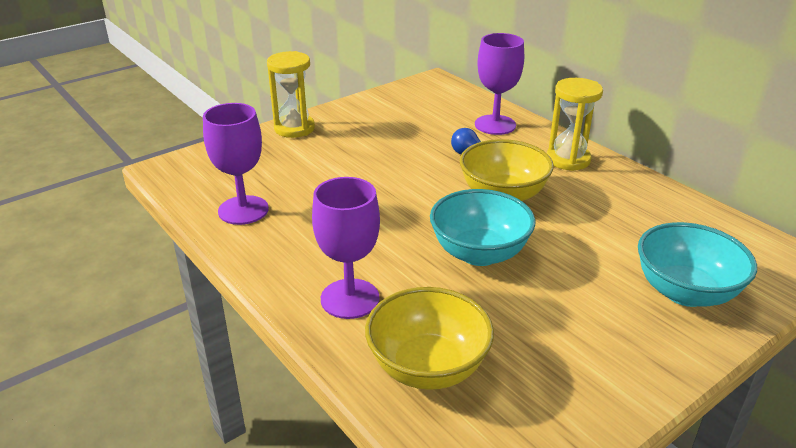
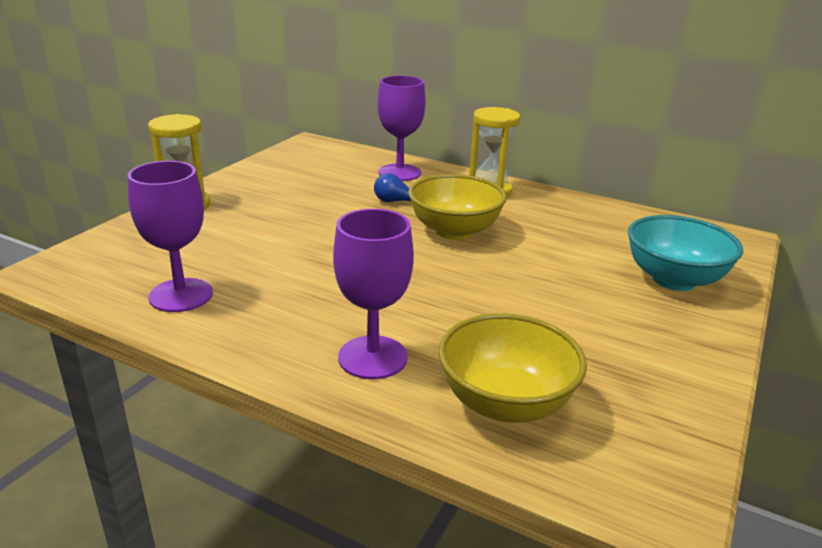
camera: 25 degrees left, 5 degrees down
turquoise bowl [430,189,535,266] -> none

